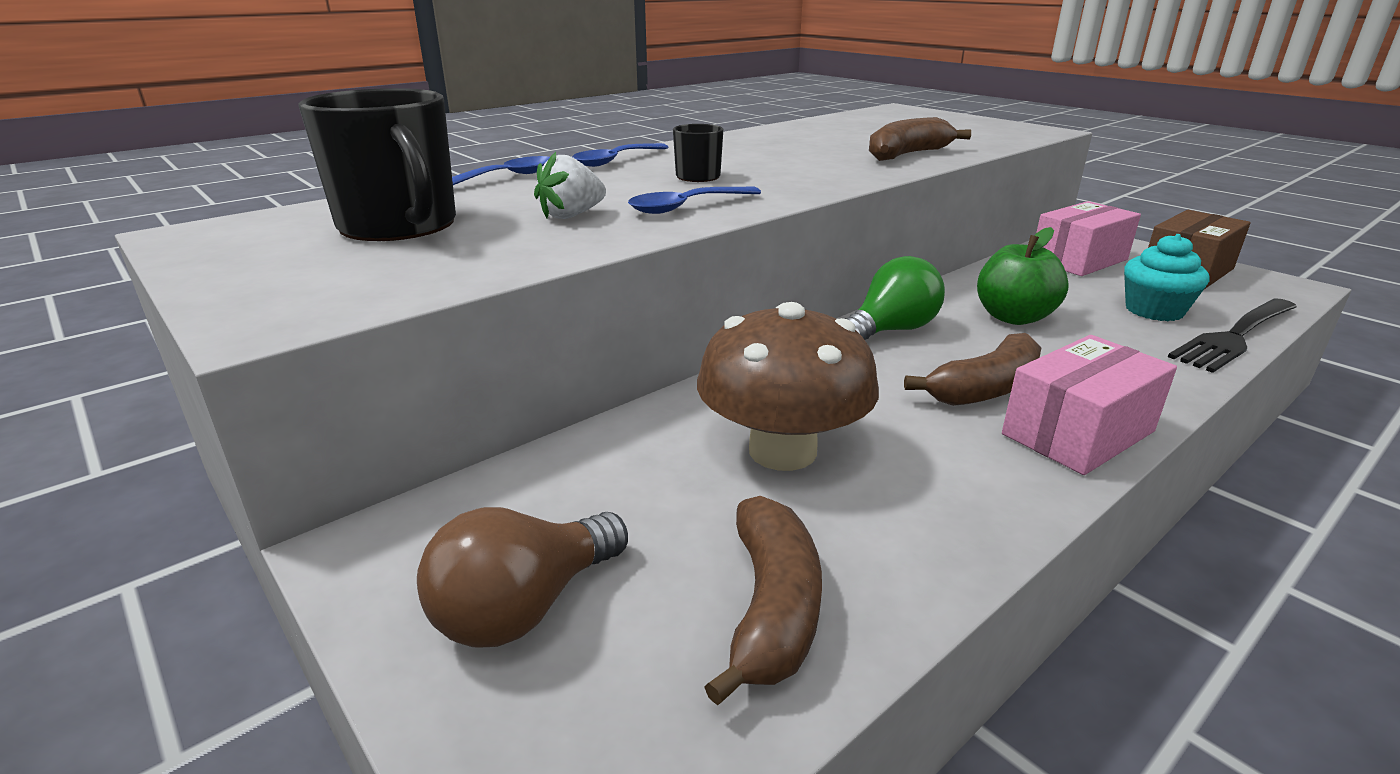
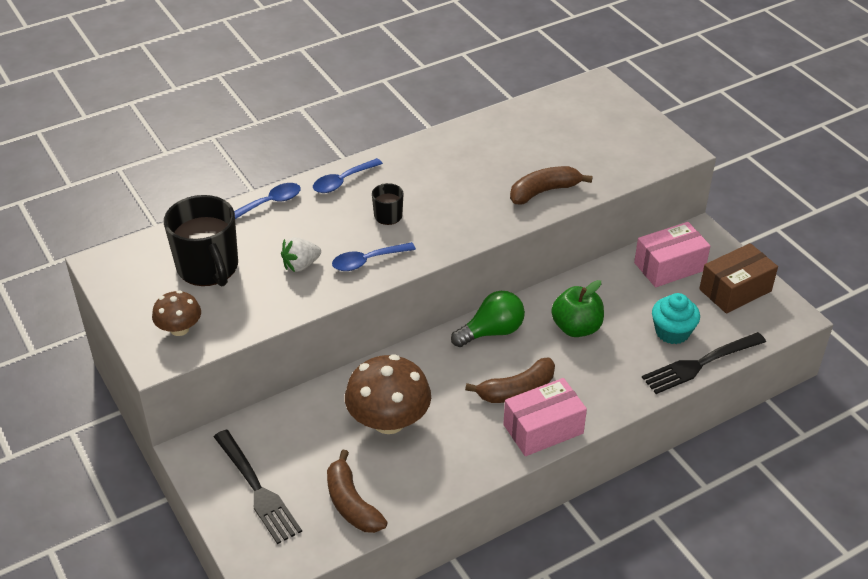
camera: 10 degrees right, 15 degrees up
brown light bulb [417,507,628,648] -> black fork [214,429,302,544]
brown banana [704,496,822,705] -> brown banana turned 135 degrees clockwise [327,450,387,533]
none -> brown mushroom [152,290,201,336]

